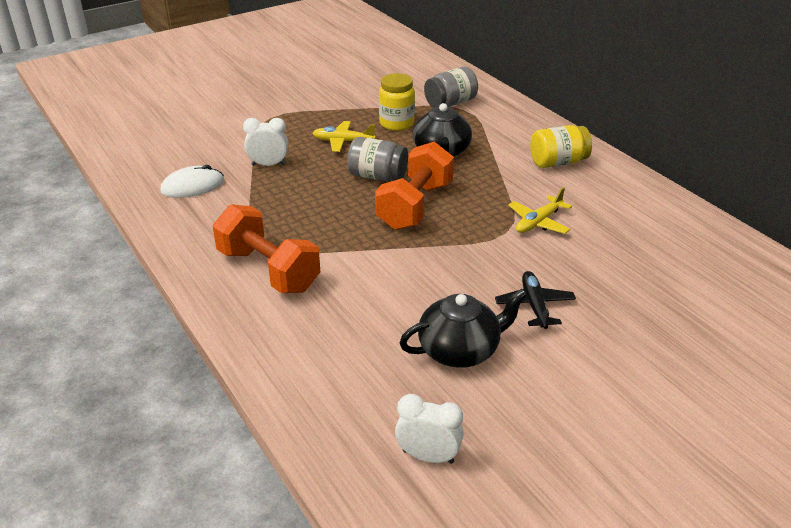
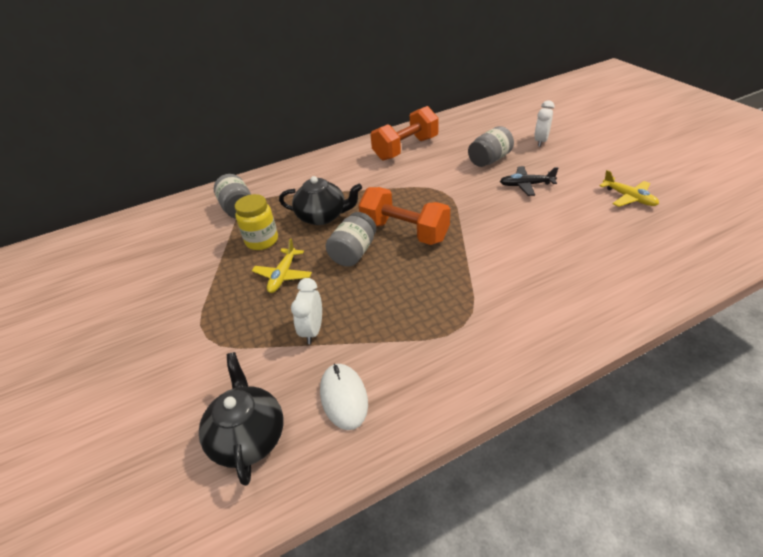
camera: 80 degrees left, 5 degrees up
orange dumbbell [213,204,320,293] -> orange dumbbell moved to [370,106,438,161]
white clock [395,394,464,464] -> white clock moved to [534,100,555,147]
black teapot [400,289,528,368] -> black teapot moved to [199,352,283,486]
yellow plane [508,187,572,234] -> yellow plane moved to [599,170,659,207]
yellow jar [530,125,592,168] -> none
none -> grey jar [468,126,514,167]

